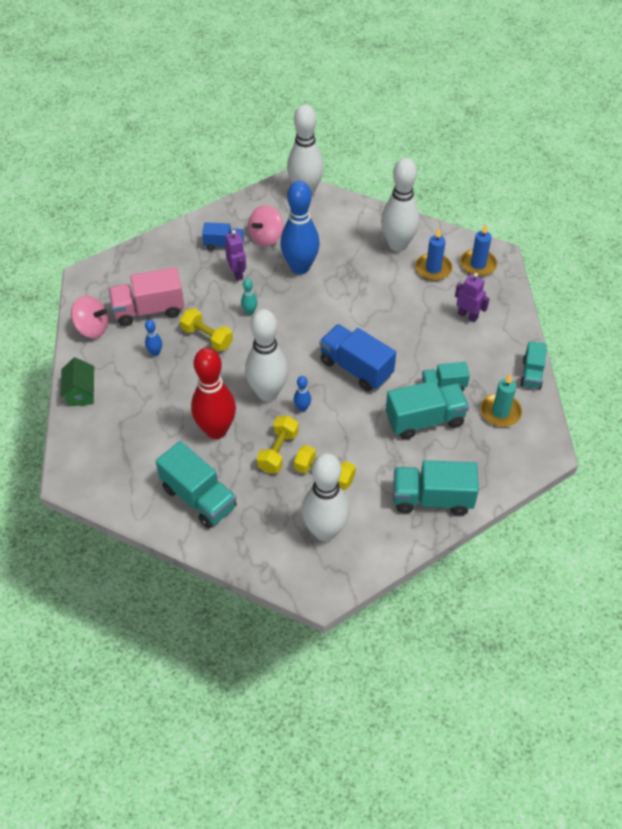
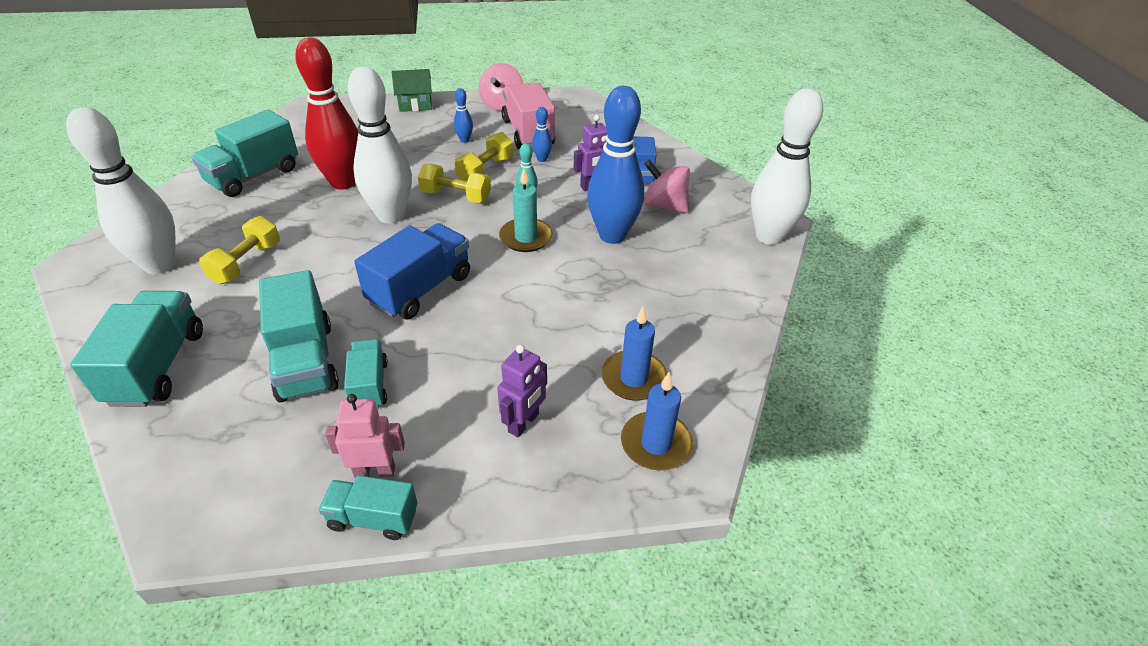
camera: 85 degrees right, 10 degrees down
yellow dumbbell [257,416,299,473] -> yellow dumbbell moved to [418,164,491,203]
blue bowling pin [294,376,311,412] -> blue bowling pin moved to [532,107,552,162]
white bowling pin [381,158,420,252] -> none
turquoise candle [480,374,522,427] -> turquoise candle moved to [499,168,553,252]
none -> pink robot [325,394,405,478]

